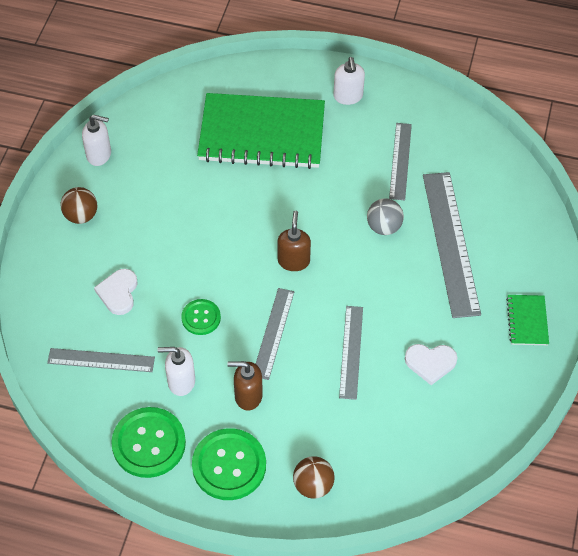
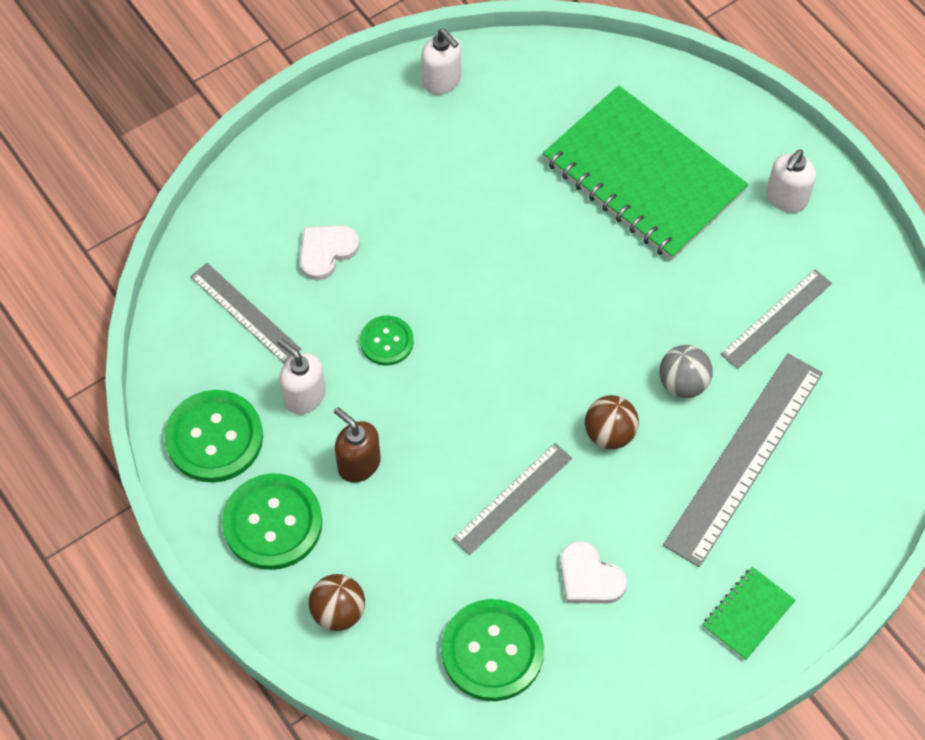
camera: 40 degrees right, 5 degrees up
brown ball [61,187,97,224] -> brown ball moved to [585,395,639,449]
grey ruler [256,288,294,380] -> none
brown soap dispenser [277,211,311,271] -> none
none -> green button [441,599,544,701]

